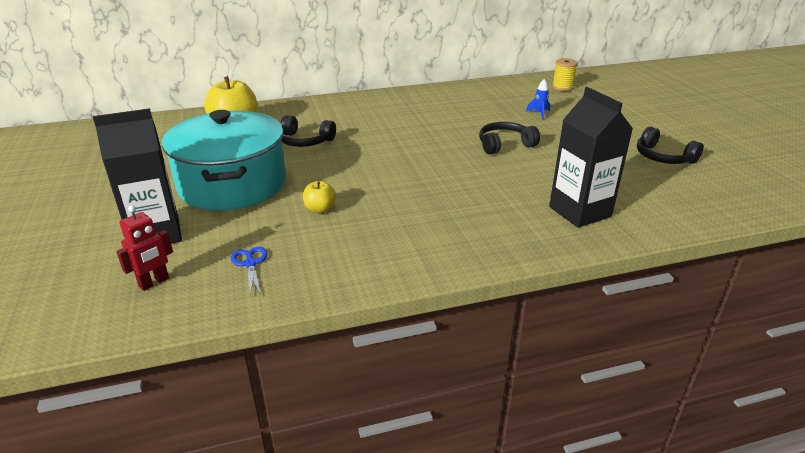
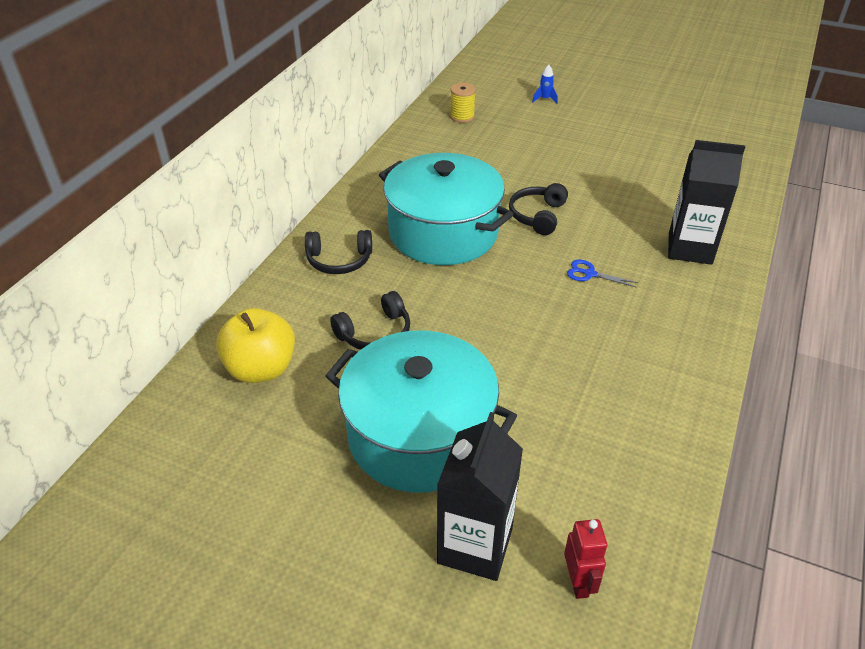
camera: 50 degrees left, 10 degrees up
blue scissors [231,247,268,296] -> blue scissors moved to [567,260,638,287]
yellow apple [303,181,336,213] -> none
blue rocket [526,79,550,120] -> blue rocket moved to [532,65,558,104]
black headphones [637,127,704,164] -> black headphones moved to [305,230,372,274]
none -> turquoise pot [379,153,514,265]

